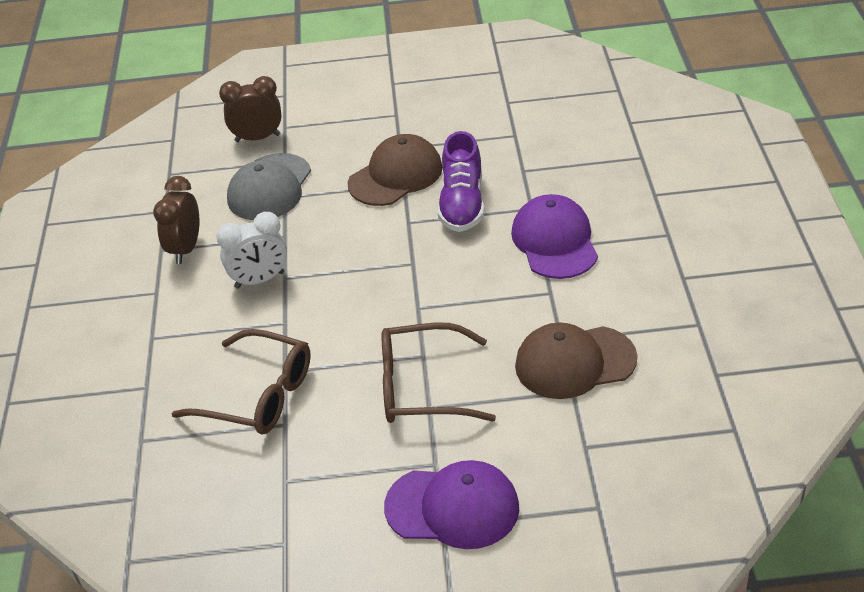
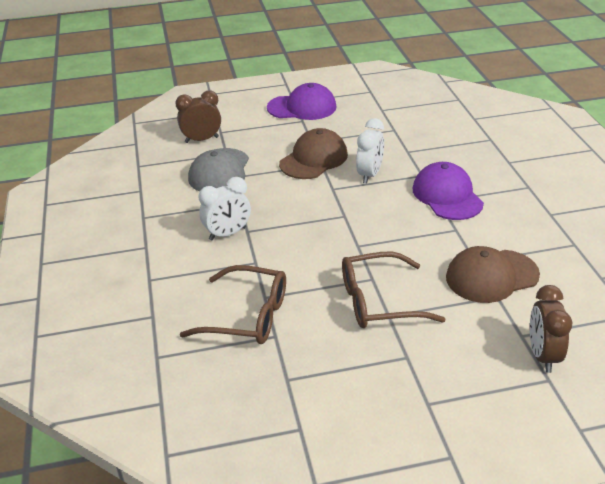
camera: 10 degrees left, 5 degrees down
brown clock [153,176,199,264] -> brown clock moved to [530,285,572,373]
purple cap [384,460,519,549] -> purple cap moved to [267,83,336,120]
purple shoe [438,131,484,232] -> white clock [356,118,384,184]

